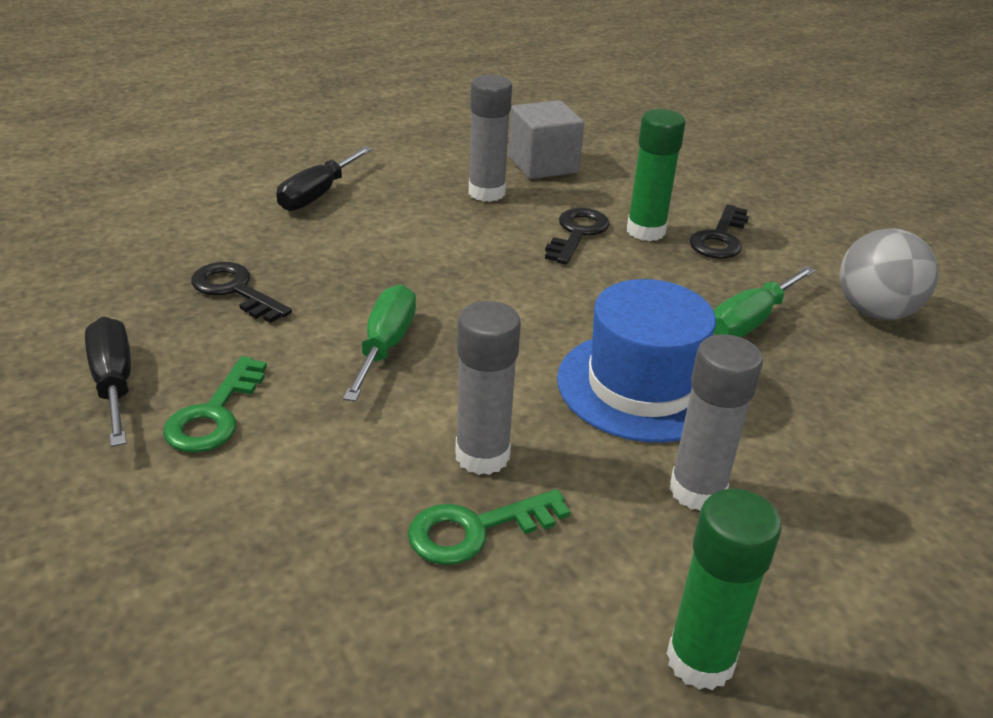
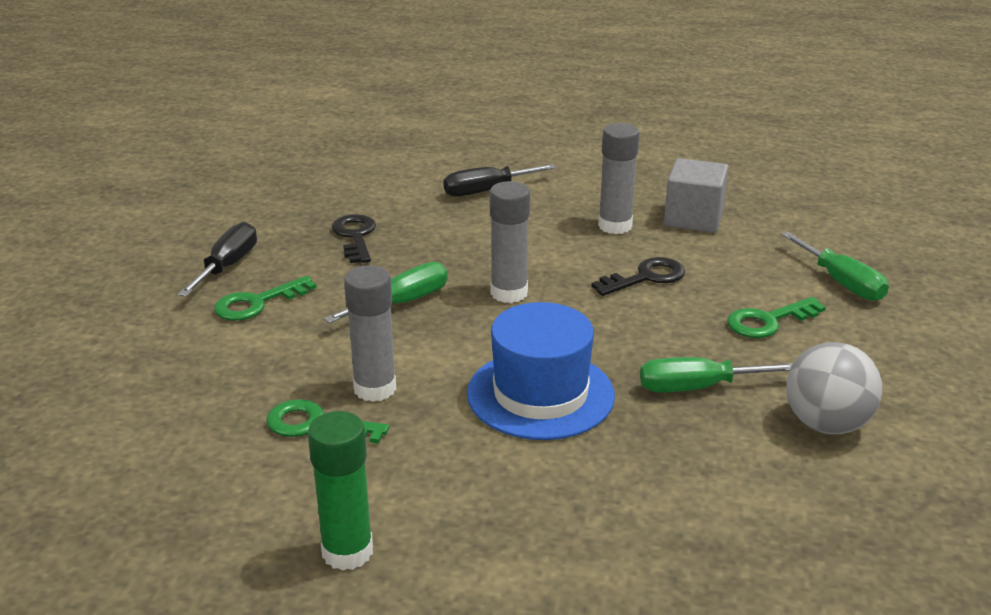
camera: 40 degrees right, 5 degrees down
green glue stick [627,109,686,241] -> none
grey glue stick [669,334,763,511] -> grey glue stick moved to [490,181,530,303]
black key [689,204,749,259] -> green key [727,297,826,338]
none -> green screwdriver [781,232,889,301]

